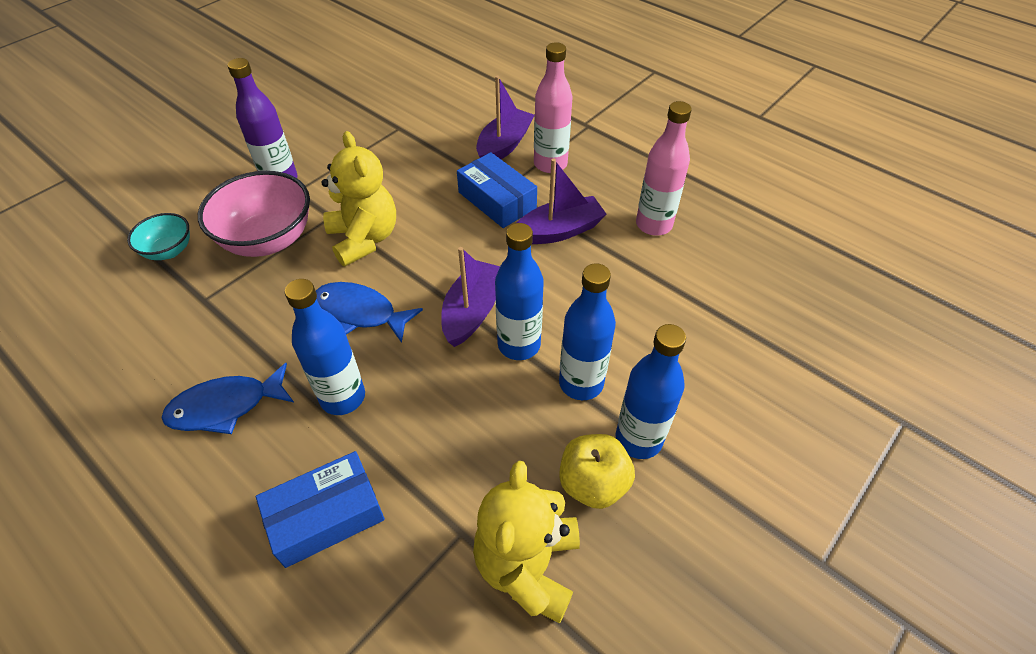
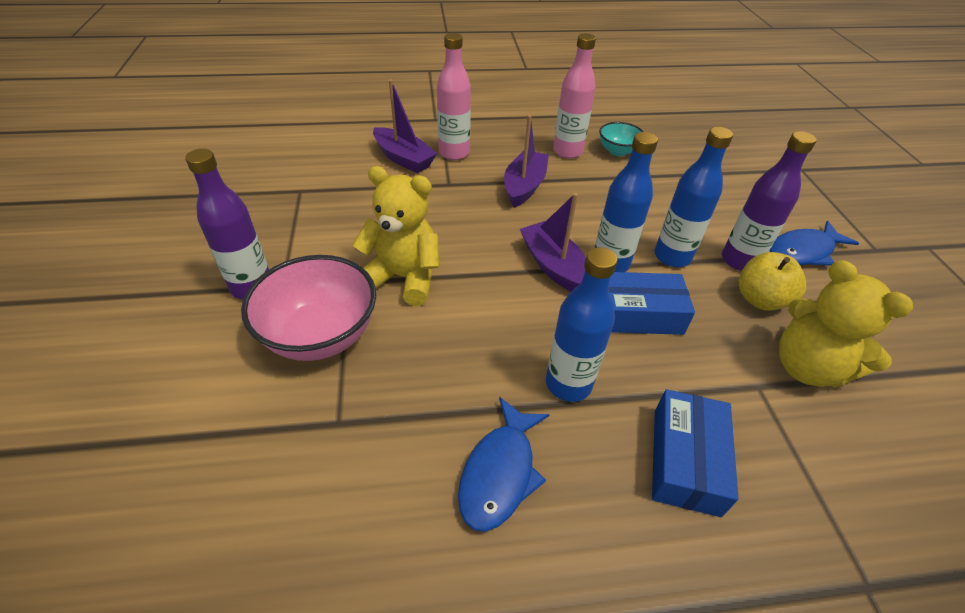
camera: 50 degrees left, 5 degrees down
turquoise bowl [127,213,190,260] -> turquoise bowl moved to [599,122,644,156]
blue fish [316,282,423,343] -> blue fish moved to [770,221,859,266]
blue box [457,152,537,228] -> blue box moved to [609,272,695,335]
purple boat [476,76,535,159] -> purple boat turned 150 degrees clockwise [373,80,437,173]
blue bottle [616,324,686,459] -> purple bottle [722,131,817,271]

